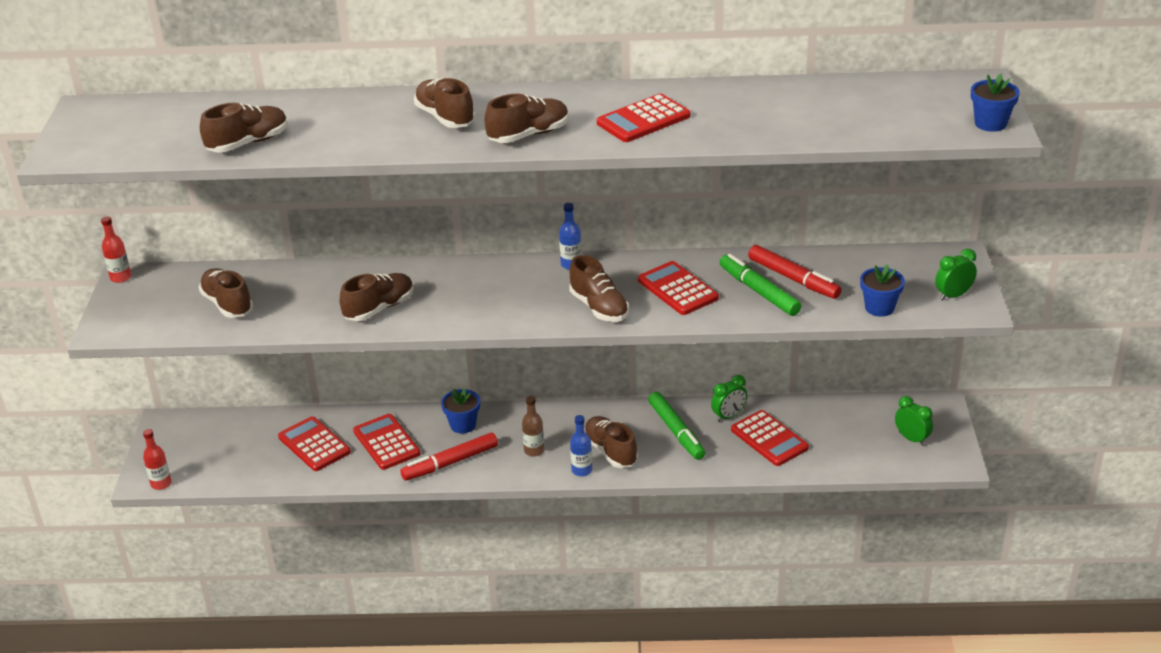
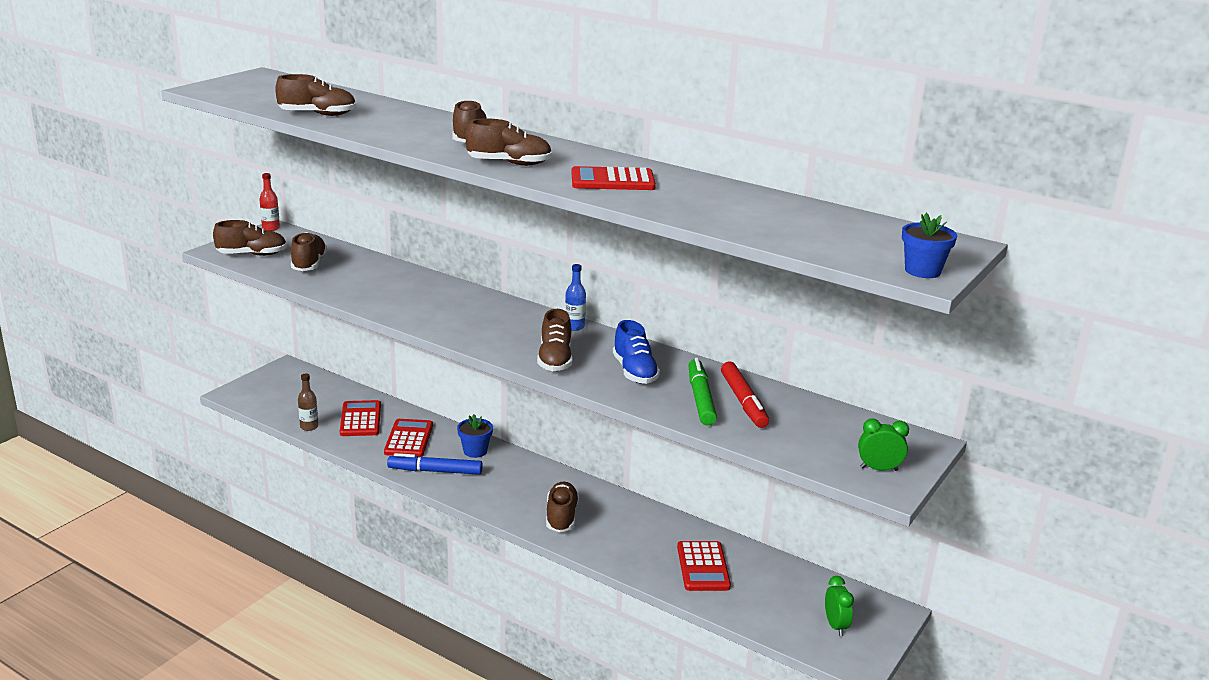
camera: 30 degrees right, 10 degrees down
red bottle [143,429,171,490] -> none
brown shoe [340,273,414,321] -> brown shoe moved to [213,220,287,256]
red marker [400,433,498,481] -> blue marker [387,453,483,475]
brown bottle [522,396,544,457] -> brown bottle moved to [298,373,318,431]
blue bottle [570,415,592,476] -> none
red calculator [638,261,719,315] -> blue shoe [613,320,660,384]
green marker [648,392,705,460] -> none
green clock [711,375,747,422] -> none
blue flower pot [860,264,905,317] -> none

